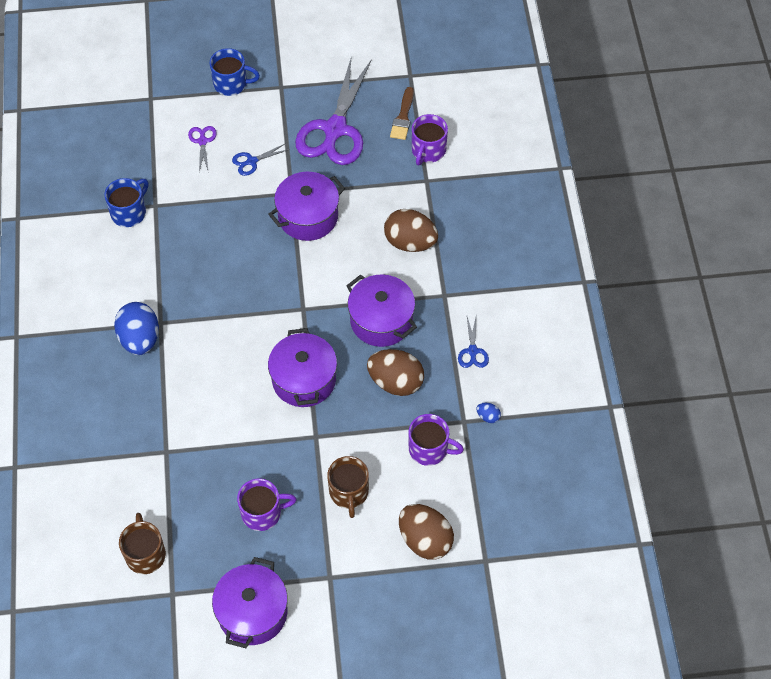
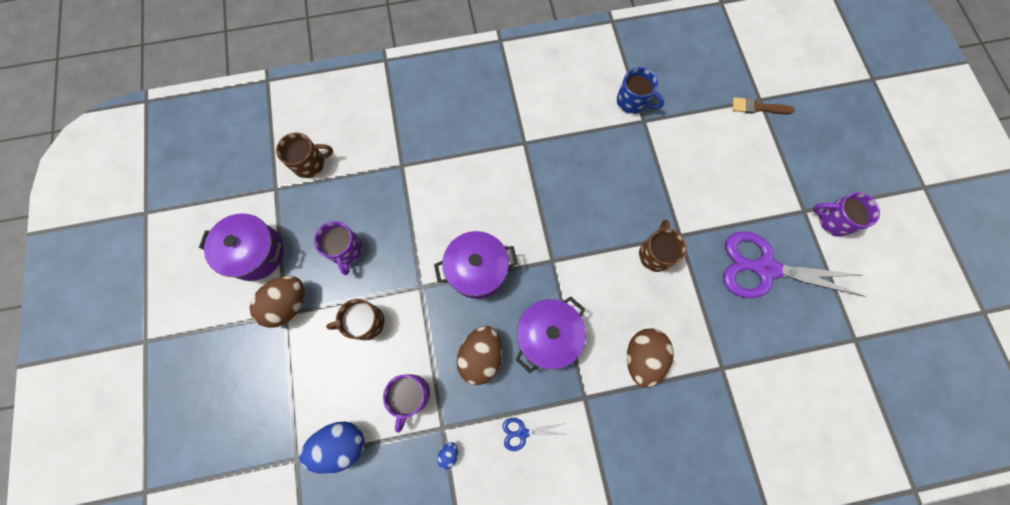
camera: 85 degrees right, 15 degrees up
blue egg [114,302,159,355] -> blue egg moved to [299,421,365,474]
purple scissors [188,126,217,173] -> none
blue mug [209,48,260,96] -> none
blue scissors [232,143,290,176] -> none
purple pot [268,172,345,241] -> brown mug [639,220,687,272]
brown brush [390,87,414,140] -> brown brush moved to [733,97,795,114]
brown egg [399,504,454,560] -> brown egg moved to [250,276,305,328]
purple mug [412,114,448,165] -> purple mug moved to [813,192,880,237]

